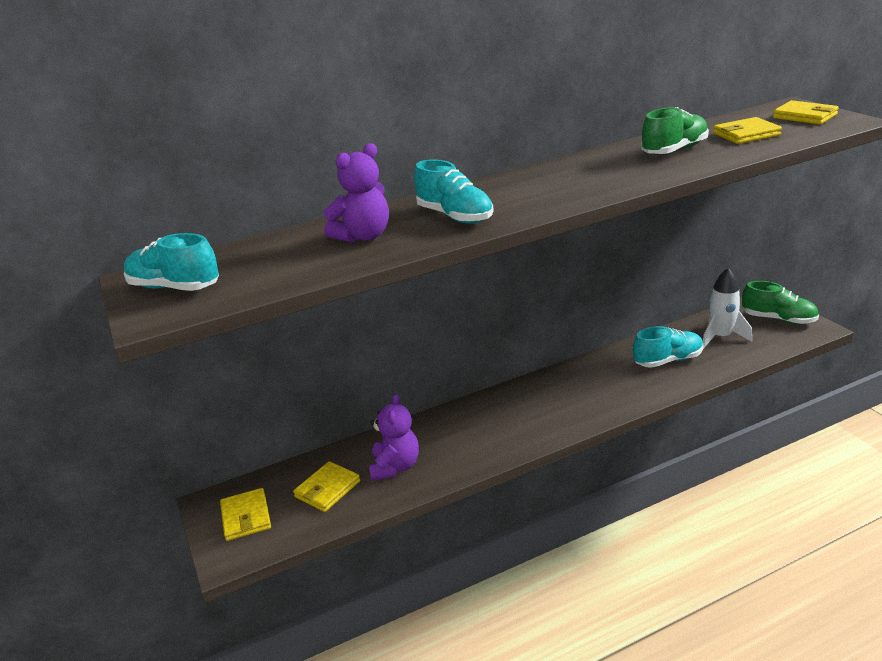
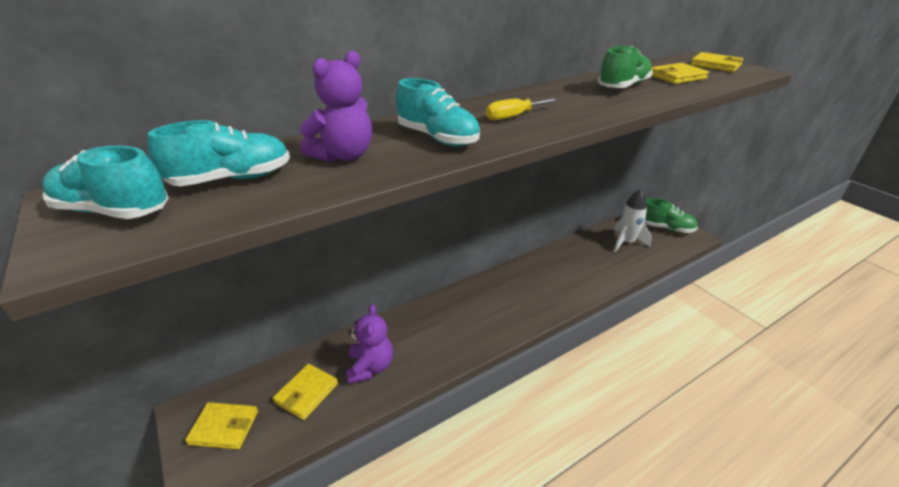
camera: 10 degrees left, 5 degrees up
yellow wallet [220,488,271,541] -> yellow wallet turned 60 degrees counterclockwise [185,402,258,450]
turquoise shoe [633,326,704,368] -> turquoise shoe moved to [148,120,290,186]
none -> yellow screwdriver [486,98,559,121]

